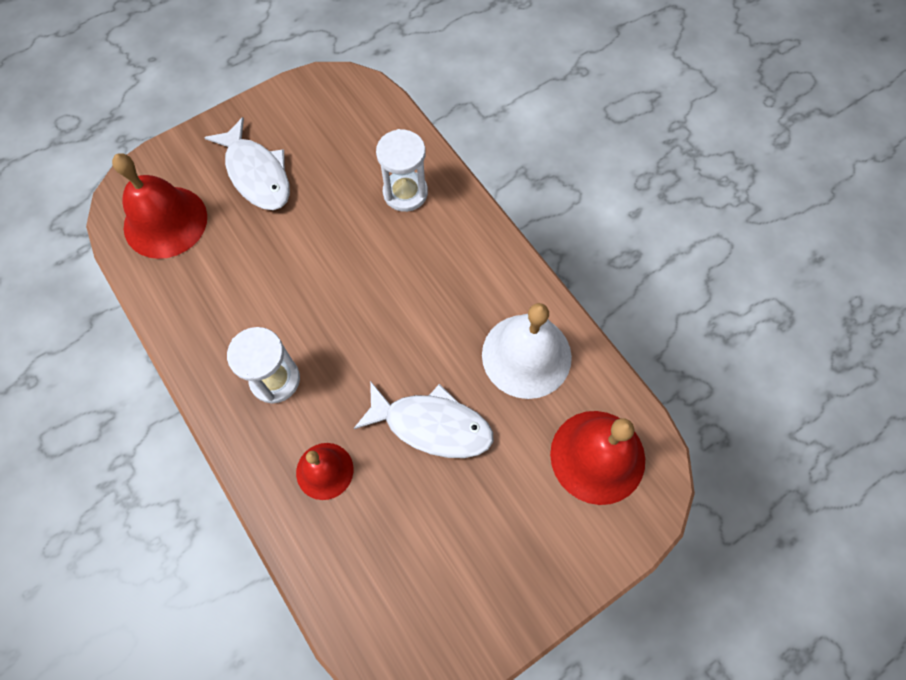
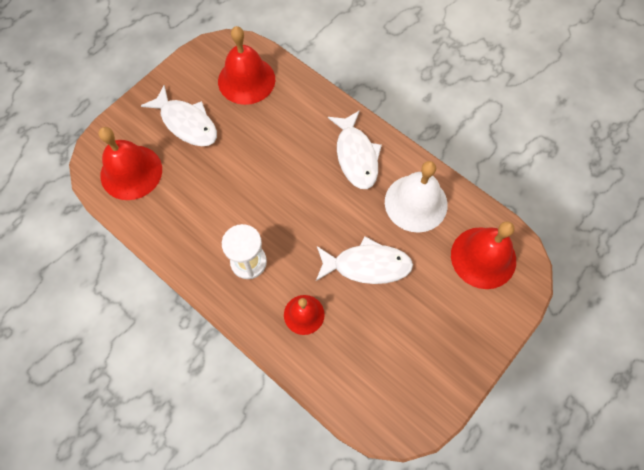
camera: 15 degrees left, 0 degrees up
white hourglass [376,129,428,212] -> none
none -> red bell [218,26,275,105]
none -> white fish [328,110,382,189]

